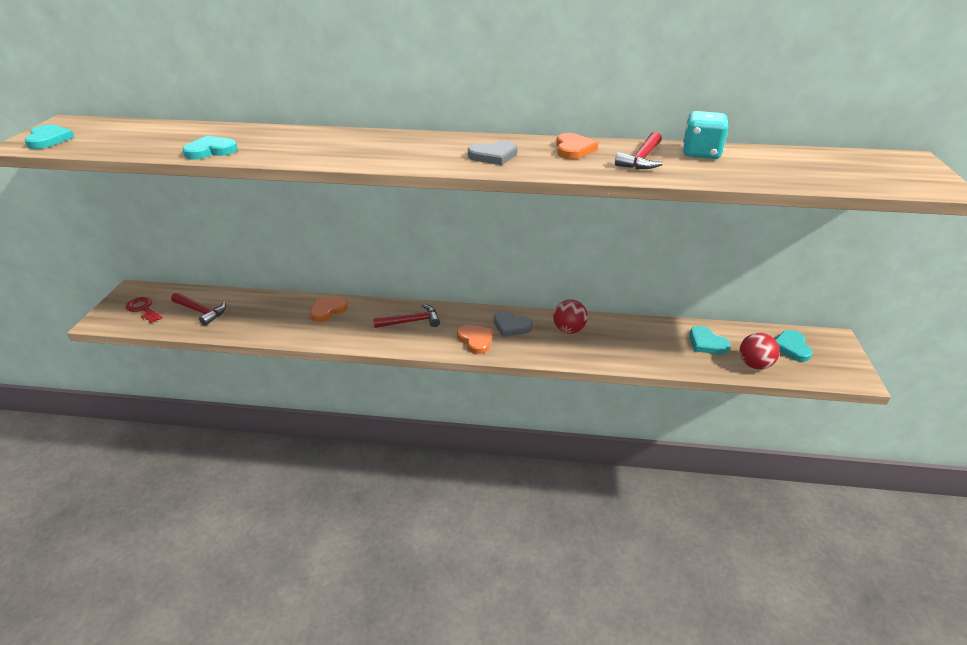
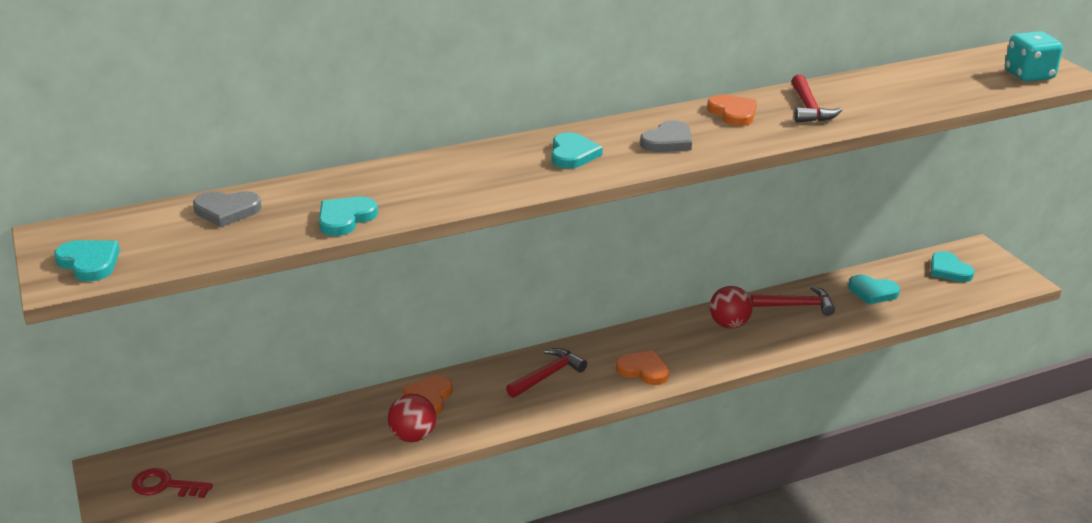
camera: 30 degrees left, 5 degrees down
red hammer [171,293,226,326] -> red hammer moved to [751,286,835,316]
grey heart [494,311,533,337] -> grey heart moved to [193,191,261,227]
turquoise dice [683,111,728,159] -> turquoise dice moved to [1005,31,1063,82]
red ball [739,333,780,369] -> red ball moved to [388,394,436,442]
none -> turquoise heart [552,132,603,169]

